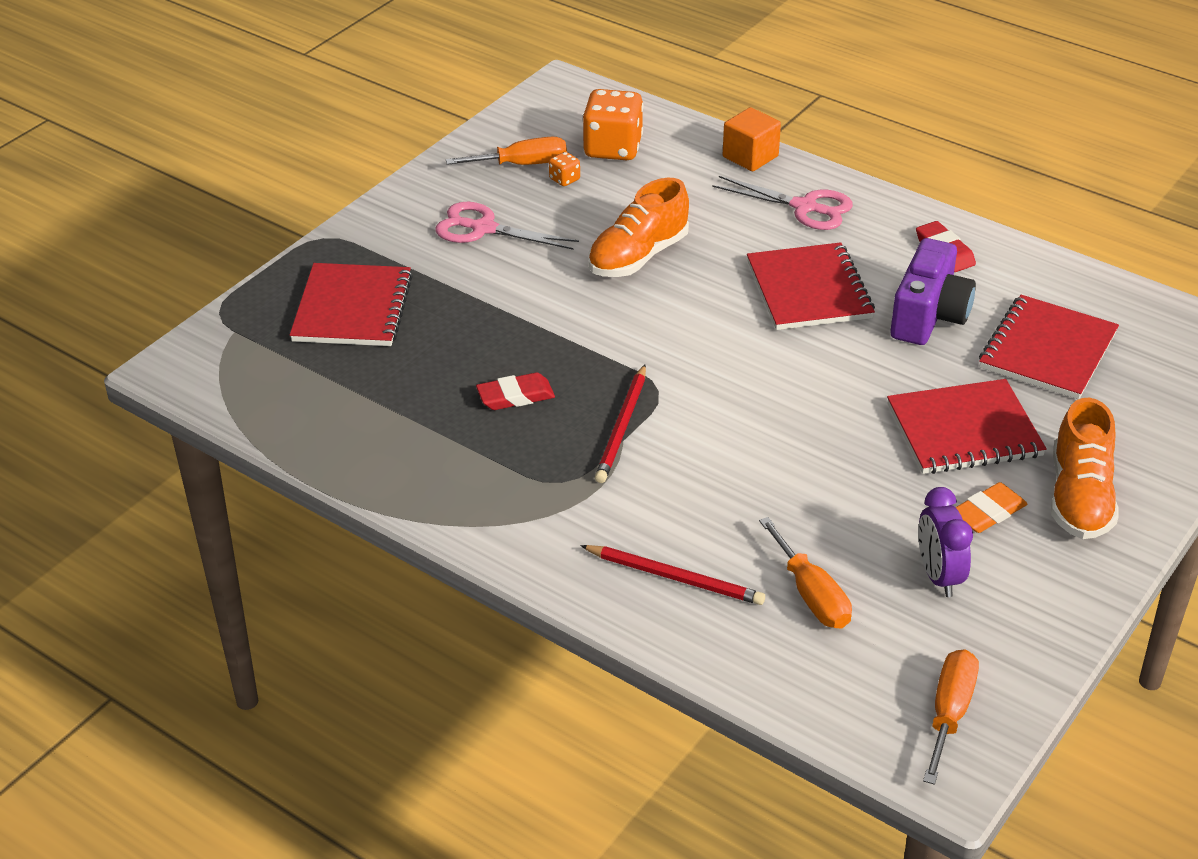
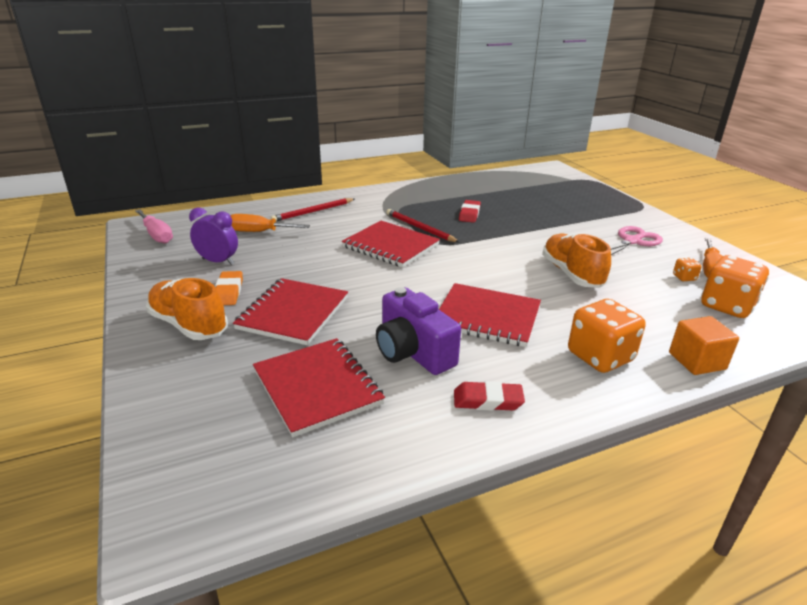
camera: 120 degrees right, 10 degrees down
red notebook [290,263,413,346] -> red notebook moved to [342,221,440,268]
pink scissors [712,176,853,230] -> orange dice [568,299,646,373]
orange screwdriver [923,649,979,785] -> pink screwdriver [135,209,173,244]

